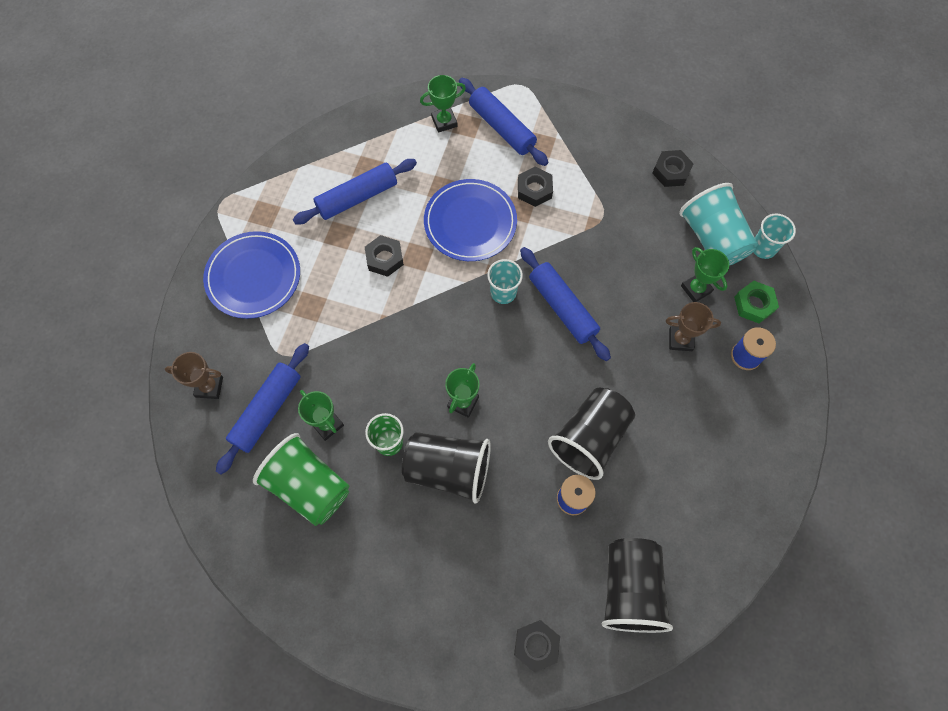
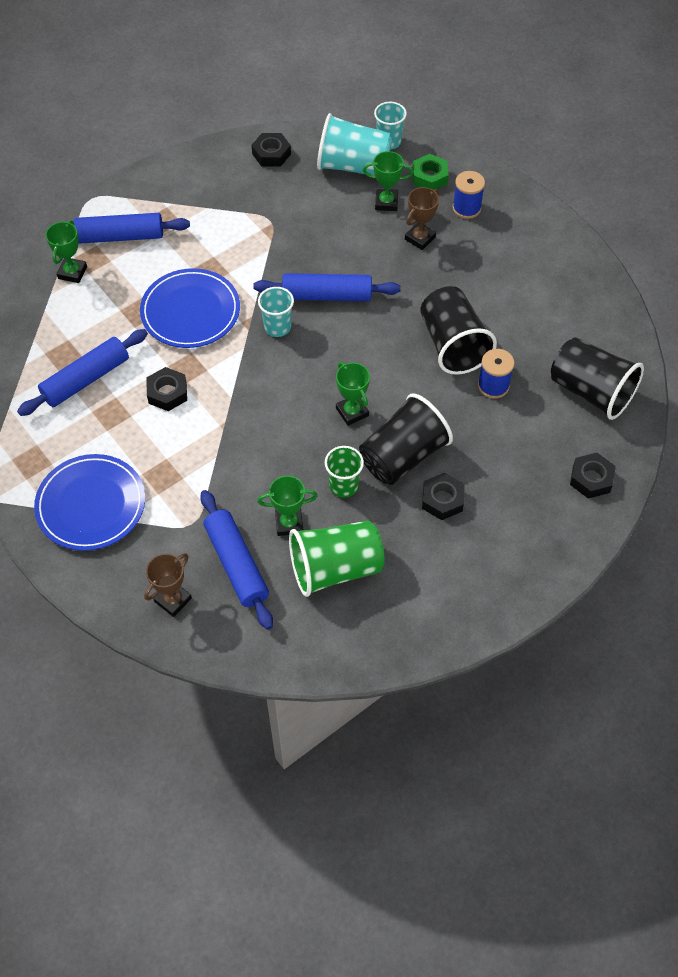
camera: 55 degrees left, 10 degrees down
blue rolling pin [293,159,417,224] -> blue rolling pin turned 45 degrees clockwise [17,329,148,416]
black nut [518,167,553,207] -> black nut moved to [422,473,465,520]

